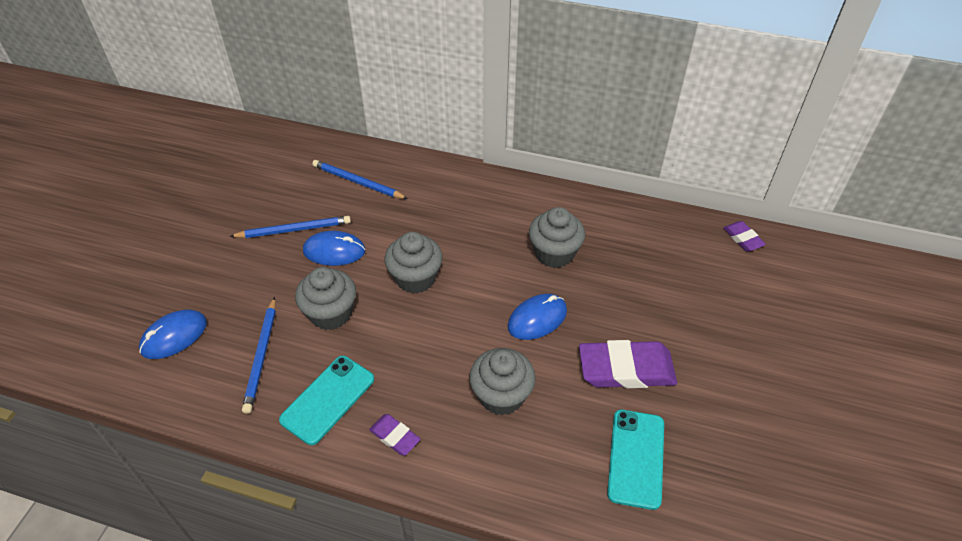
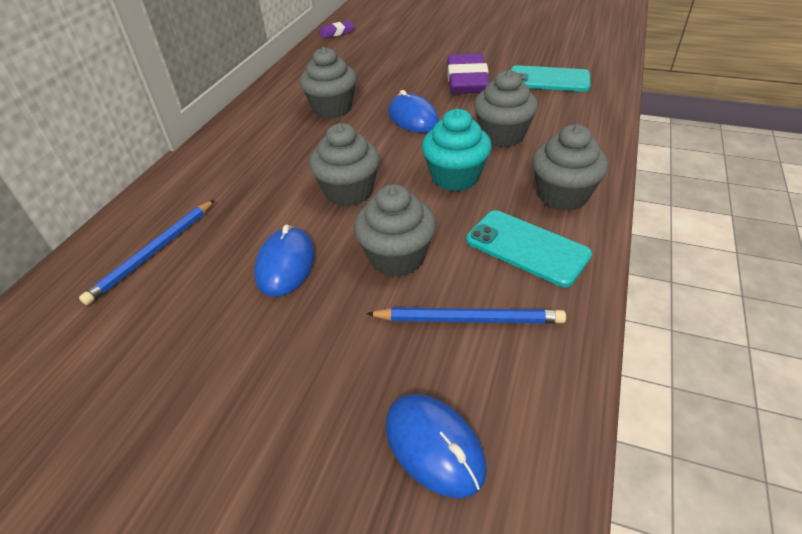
camera: 85 degrees left, 5 degrees down
blue pencil [229,216,351,238] -> none
purple eraser [369,414,420,455] -> grey cupcake [532,124,608,211]
none -> turquoise cupcake [422,109,492,191]

